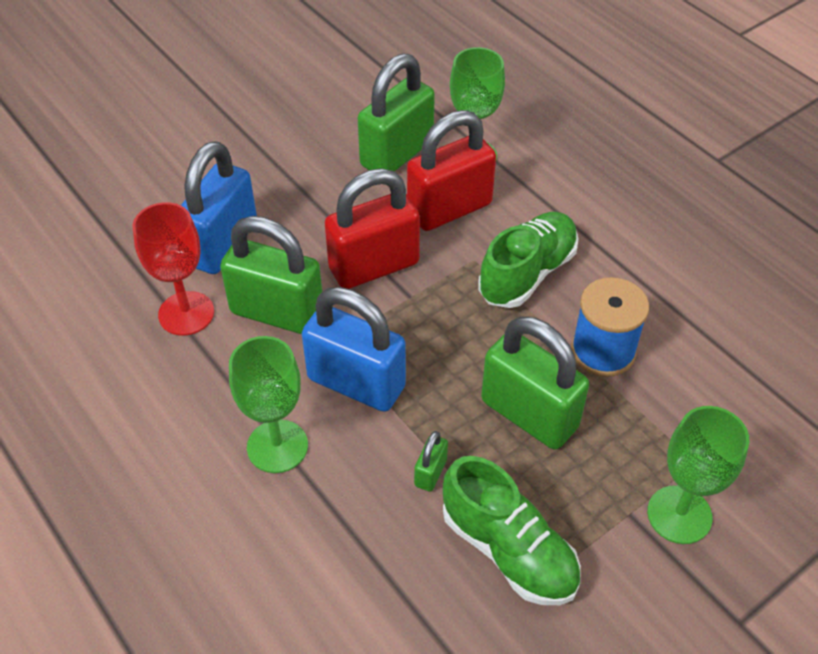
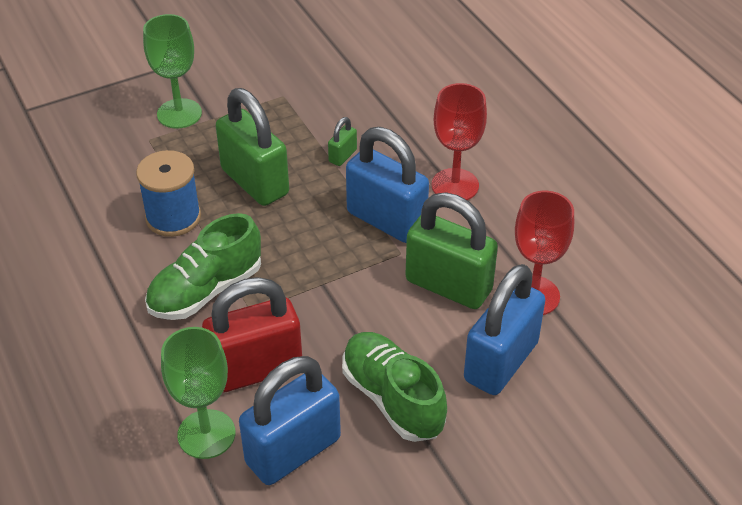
camera: 170 degrees left, 5 degrees down
green goblet [229,336,308,473] -> red goblet [431,83,487,200]
red padlock [325,168,420,289] -> none
green padlock [358,53,435,171] -> blue padlock [239,356,341,485]
green shoe [443,456,581,605] -> green shoe moved to [342,332,447,442]

